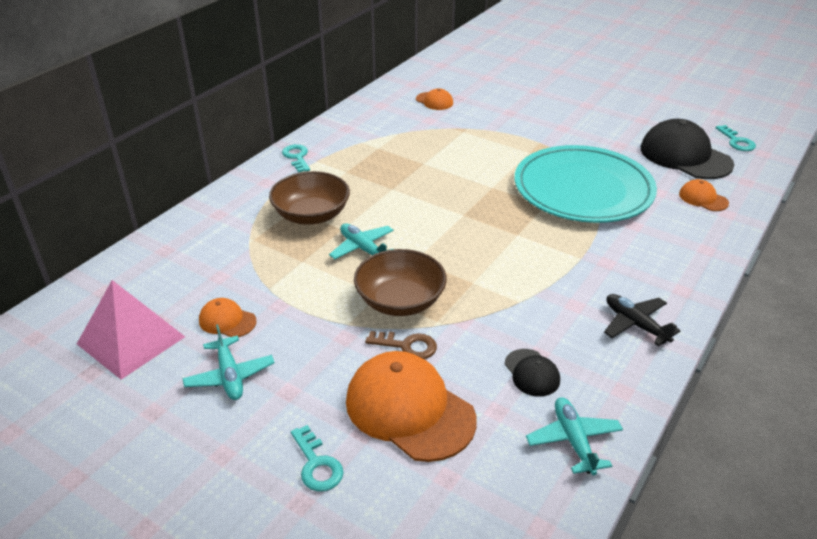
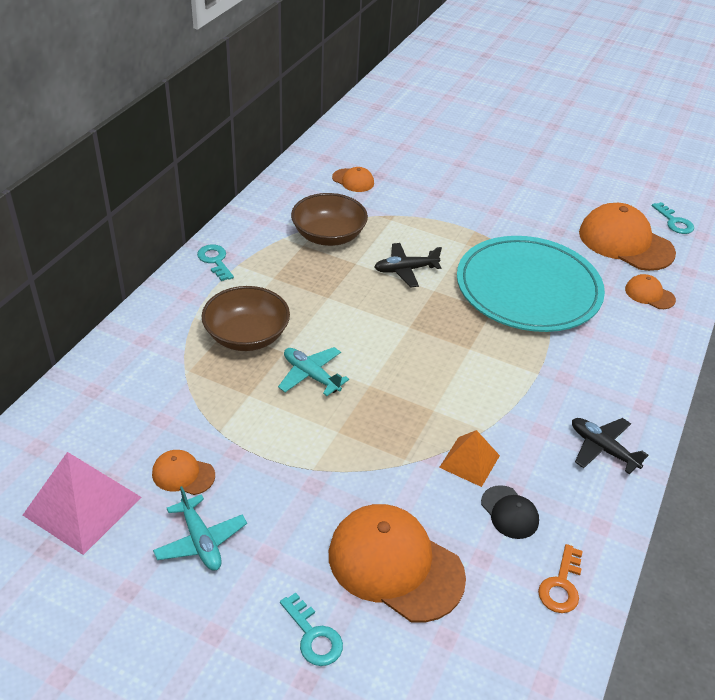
camera: 10 degrees left, 5 degrees up
brown bowl [354,249,447,316] -> brown bowl moved to [291,193,368,246]
brown key [365,331,437,359] -> none
turquoise plane [526,397,623,475] -> orange key [538,544,583,613]
black cap [641,119,734,179] -> orange cap [579,203,676,271]
none -> black plane [375,243,442,288]
none -> orange pyramid [439,430,500,487]

